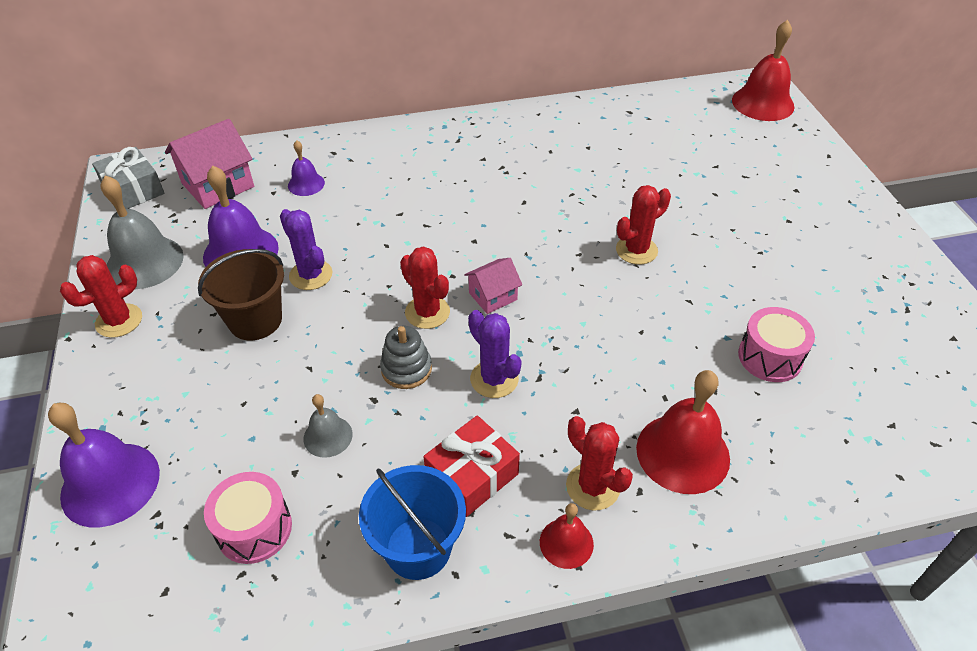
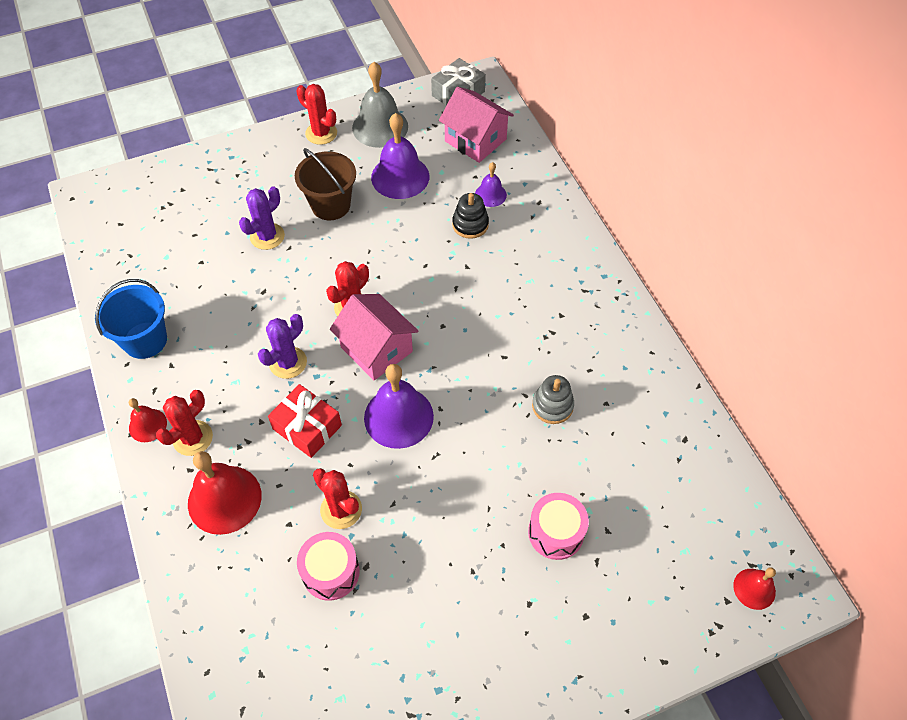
camera: 80 degrees right, 10 degrees up
purple bell [48,403,160,527] -> purple bell moved to [364,364,434,449]
pink drum [204,472,292,564] -> pink drum moved to [528,493,589,560]
purple cactus [280,209,333,290] -> purple cactus moved to [239,186,285,250]
grey bell [304,394,353,458] -> none
grey stacking toy [380,326,432,389] -> grey stacking toy moved to [532,375,574,424]
red gift [423,415,520,517] -> red gift moved to [268,384,342,458]
pink house [464,258,522,314] -> pink house [330,294,418,380], size x1.73
red cactus [616,185,671,265] -> red cactus moved to [313,468,362,529]
red bell [732,20,794,121] -> red bell [733,567,776,610], size x0.54
none -> black stacking toy [452,193,489,239]

